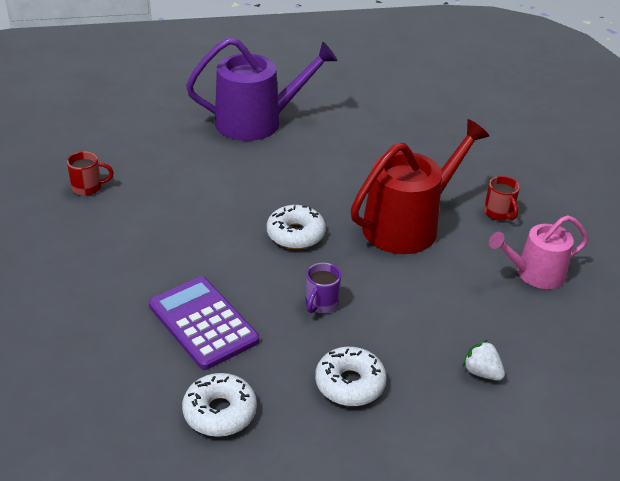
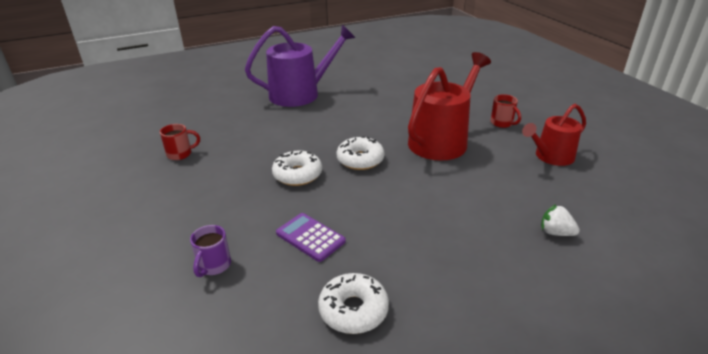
camera: 10 degrees left, 5 degrees down
purple calculator [149,276,259,370] -> purple calculator [276,213,346,262], size x0.65
purple mug [306,262,341,313] -> purple mug moved to [190,225,231,277]
white donut [315,347,387,406] -> white donut moved to [272,151,322,186]
pink watering can [489,215,588,289] -> red watering can [522,104,586,166]

